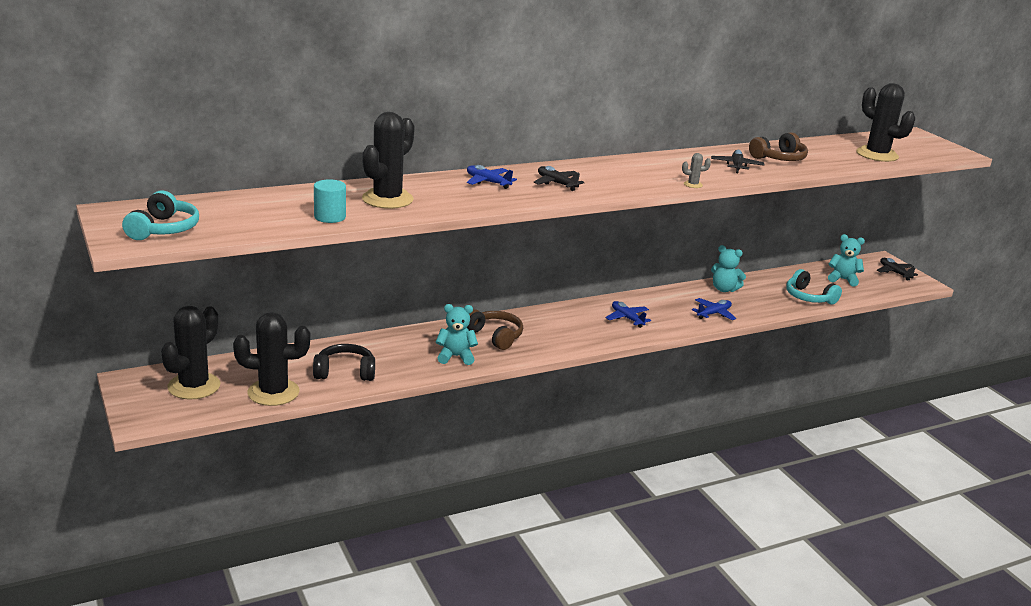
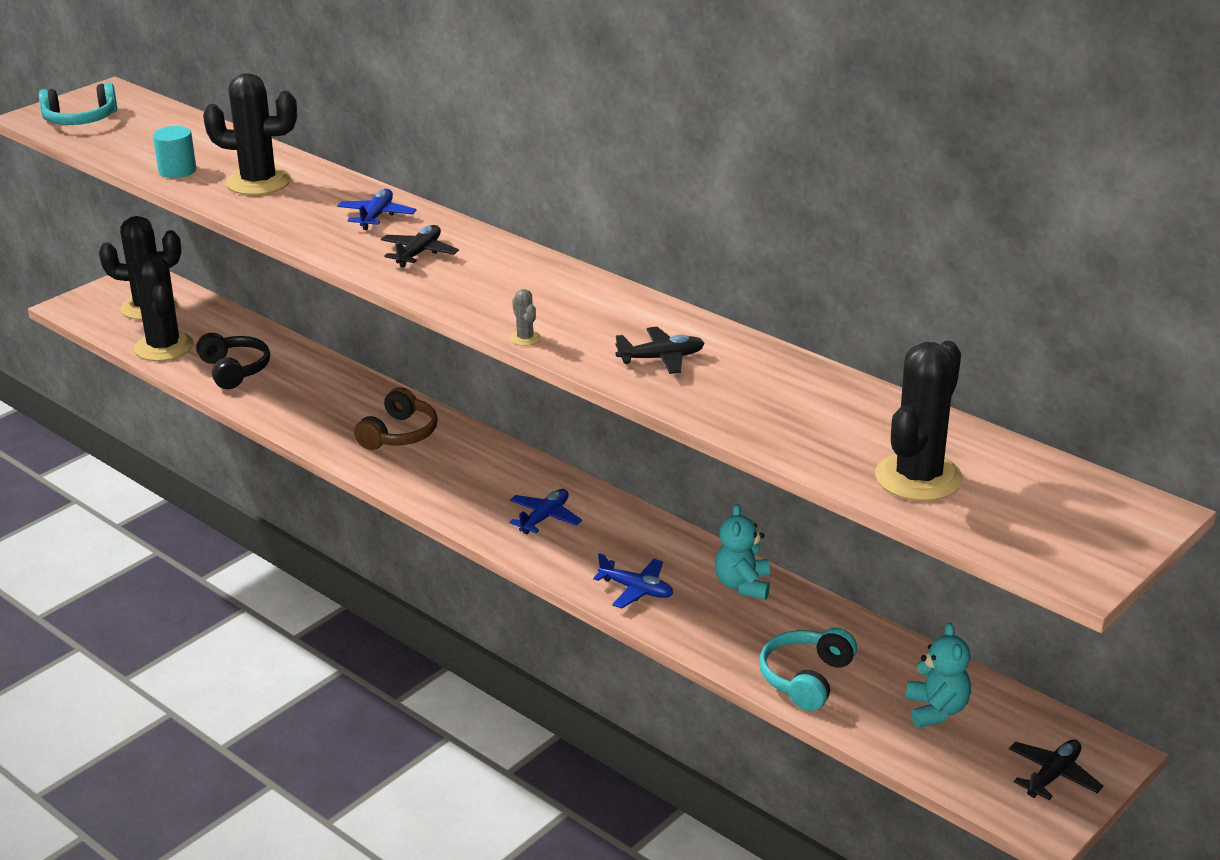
camera: 70 degrees right, 5 degrees up
turquoise teddy bear [436,304,478,365] -> none
brown headphones [749,132,808,161] -> none

